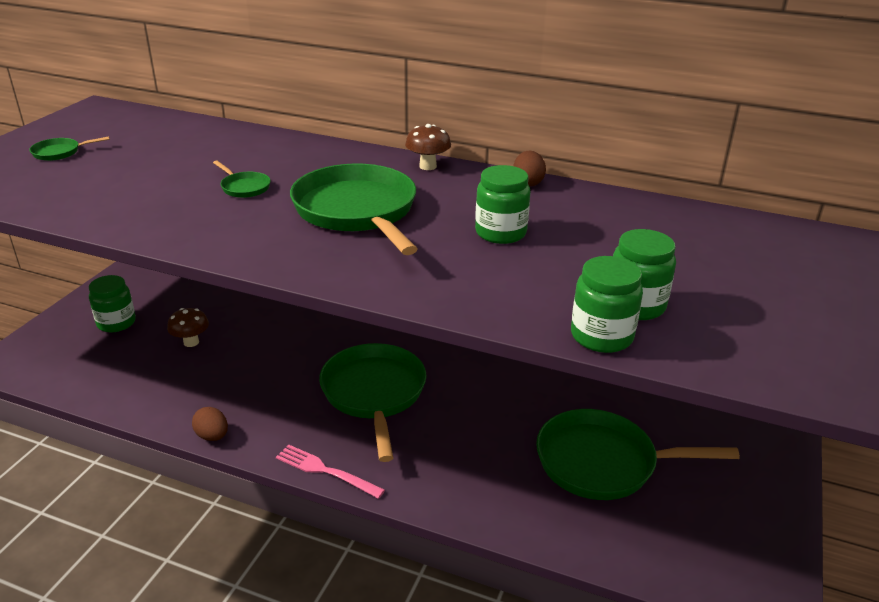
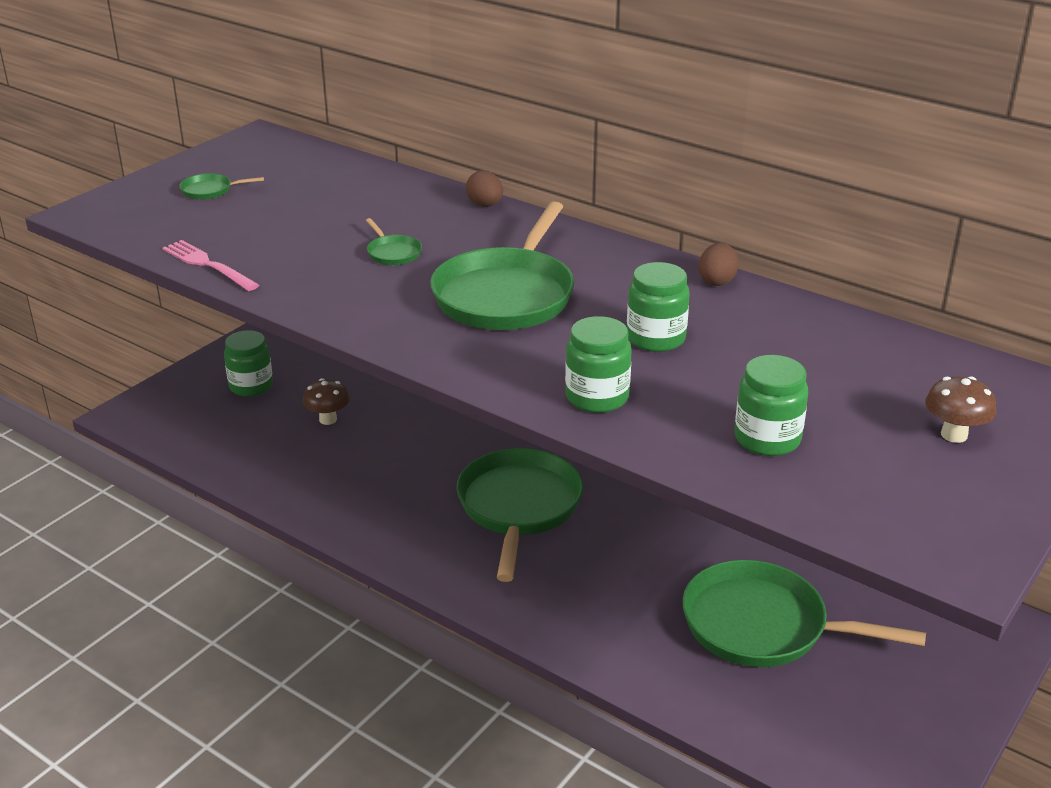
camera: 15 degrees right, 0 degrees up
brown egg [192,407,228,441] -> brown egg moved to [466,171,503,207]
pink fork [276,444,385,499] -> pink fork moved to [162,240,259,291]
green pan [290,163,418,255] -> green pan turned 150 degrees counterclockwise [430,202,574,330]
brown mushroom [405,124,451,170] -> brown mushroom moved to [925,376,996,443]
green jar [571,256,643,353] -> green jar moved to [565,316,632,413]

